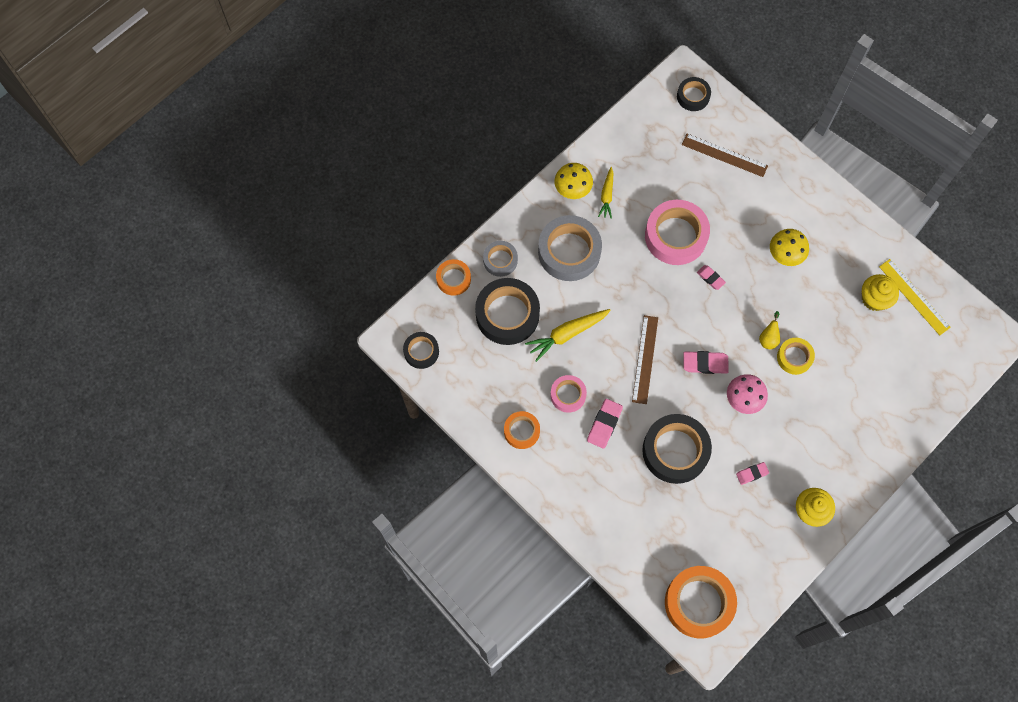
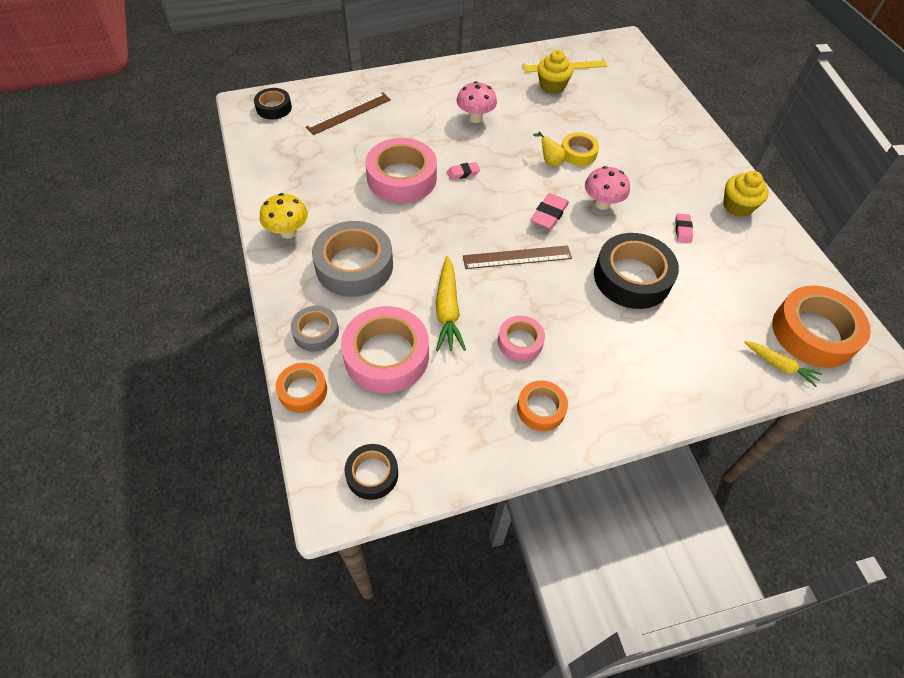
camera: 65 degrees left, 15 degrees down
black tape [475,278,540,345] -> pink tape [341,306,429,393]
pink eraser [587,399,623,449] -> none
yellow carrot [598,167,613,219] -> yellow carrot moved to [744,341,822,387]
brown ruler [632,315,658,404] -> brown ruler turned 45 degrees counterclockwise [463,245,572,269]
yellow mushroom [770,229,809,266] -> pink mushroom [457,81,497,123]

